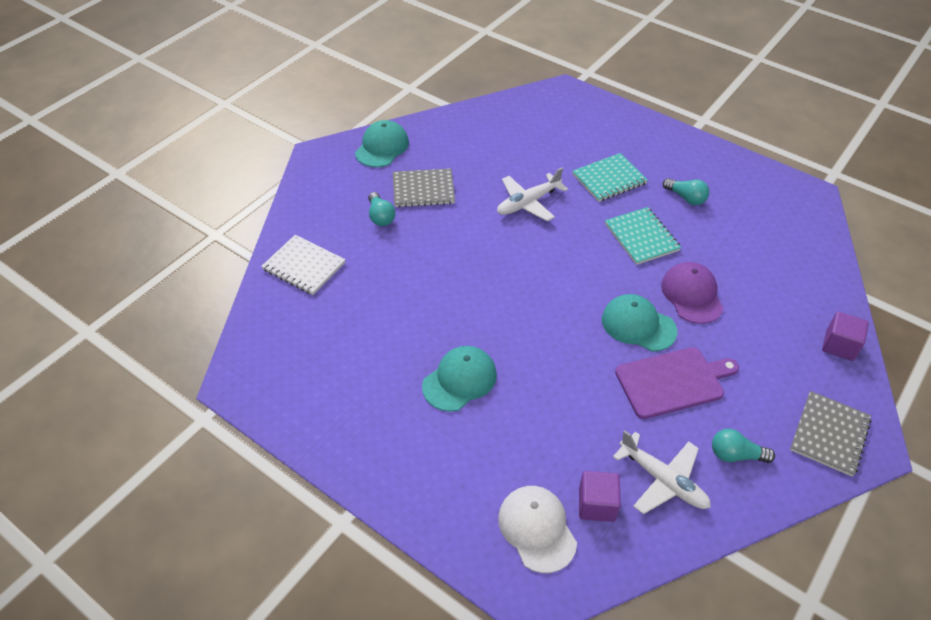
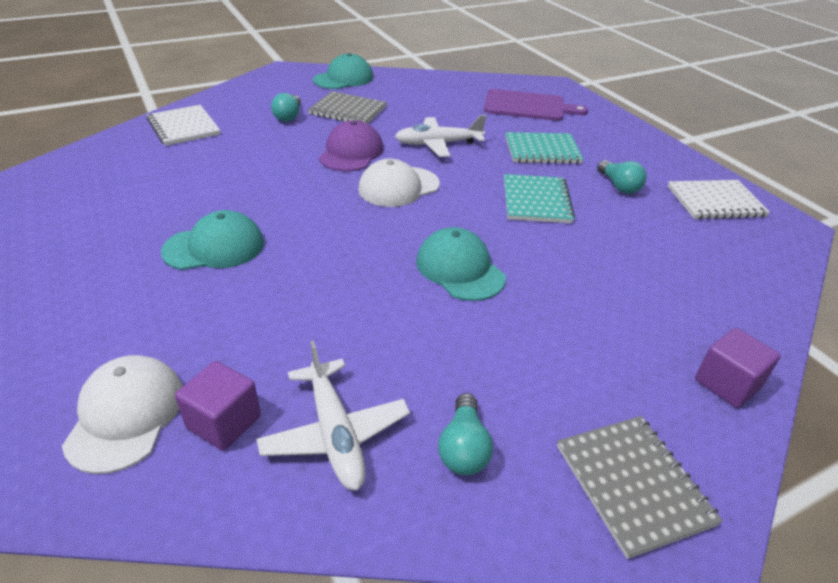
camera: 25 degrees right, 10 degrees down
purple cutting board [615,347,739,419] -> purple cutting board moved to [484,89,588,121]
purple cap [661,262,724,324] -> purple cap moved to [319,120,383,171]
turquoise light bulb [712,429,775,463] -> turquoise light bulb turned 120 degrees counterclockwise [438,393,493,475]
grey notebook [790,391,872,477] -> grey notebook turned 75 degrees counterclockwise [557,416,723,559]
none -> white cap [358,159,440,207]
none -> white notebook [668,180,770,219]

